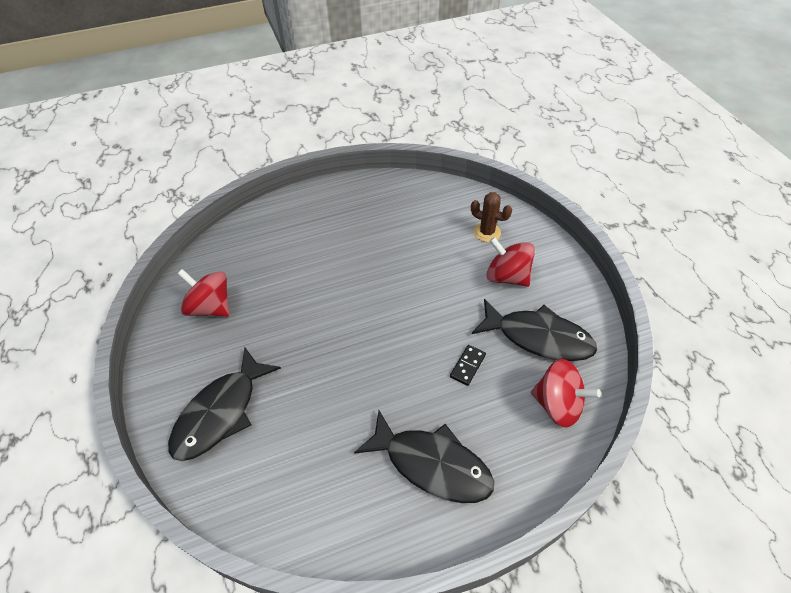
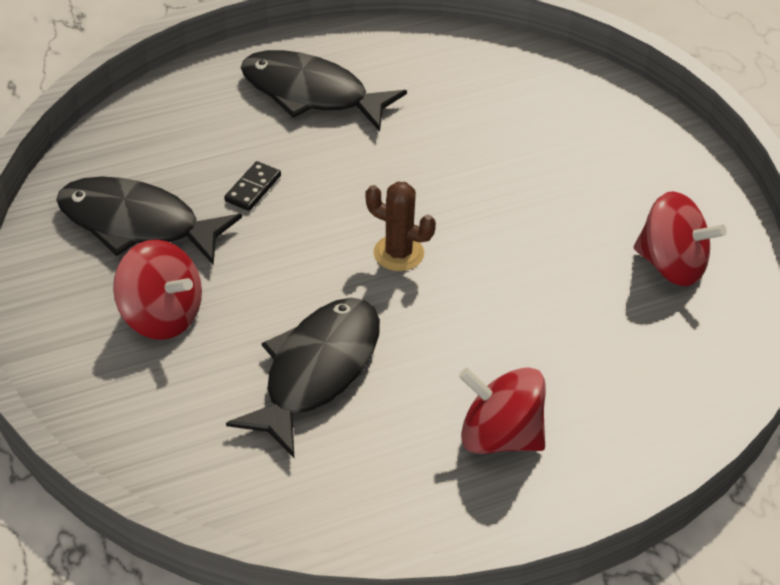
camera: 175 degrees right, 5 degrees down
black fish [168,347,281,461] -> black fish moved to [226,298,380,458]
brown cactus [471,192,512,242] -> brown cactus moved to [365,181,436,271]
red spinning top [531,359,601,427] -> red spinning top moved to [459,367,546,454]

